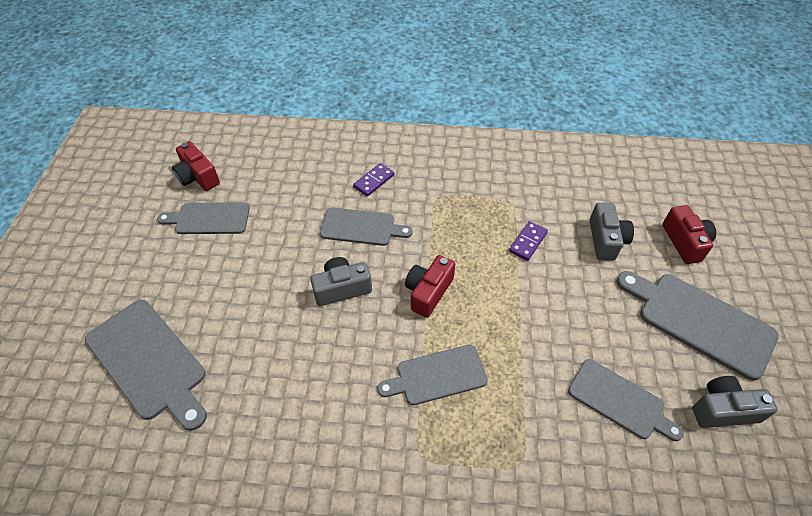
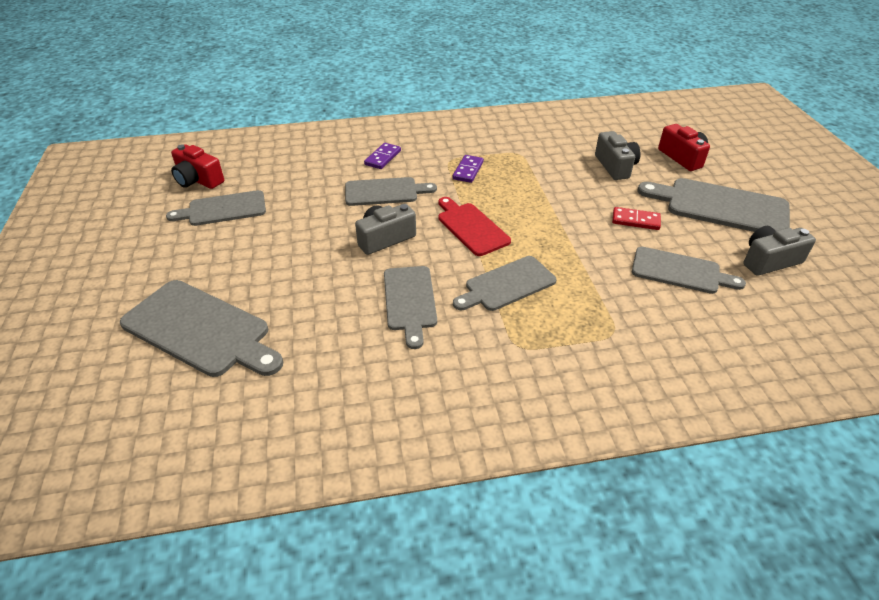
camera: 15 degrees left, 10 degrees down
red camera [405,255,455,318] -> red cutting board [438,197,511,256]
purple domino [509,221,548,261] -> purple domino moved to [452,155,484,183]
none -> grey cutting board [384,266,437,349]
none -> red domino [612,207,661,230]

